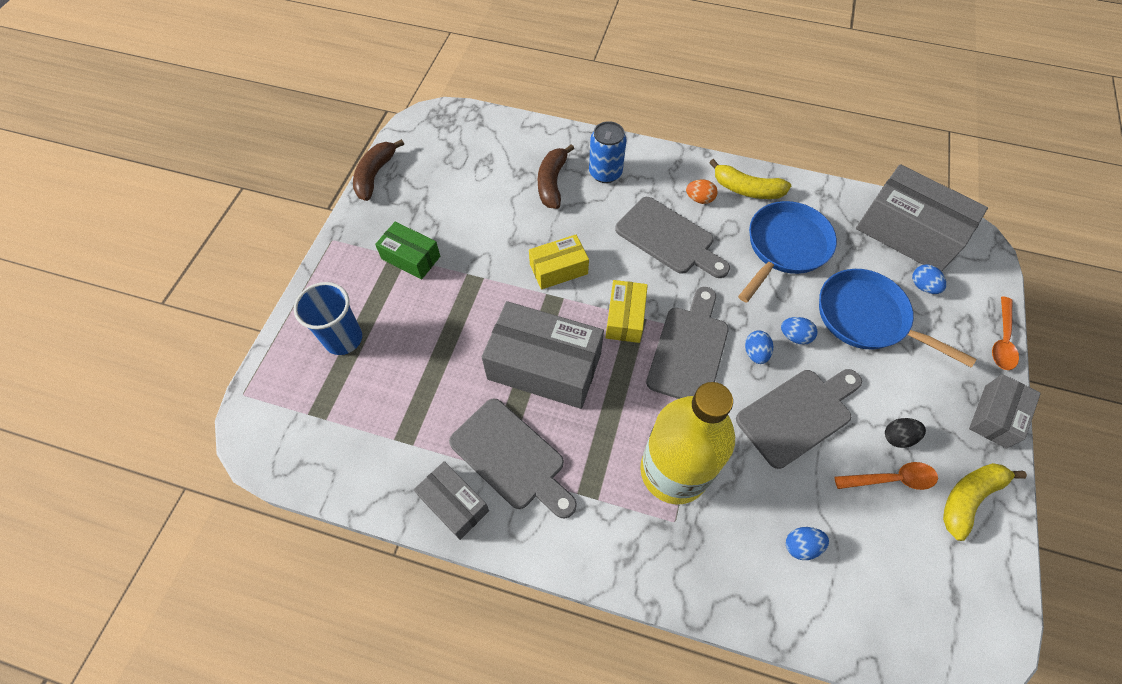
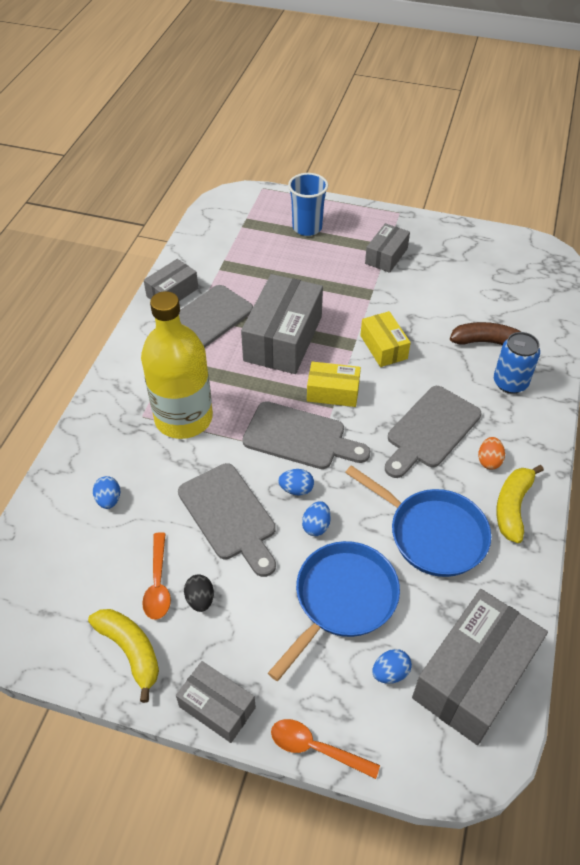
camera: 90 degrees right, 10 degrees down
brown banana [353,139,404,201] -> none
green box [375,222,440,279] -> grey box [365,223,410,273]

